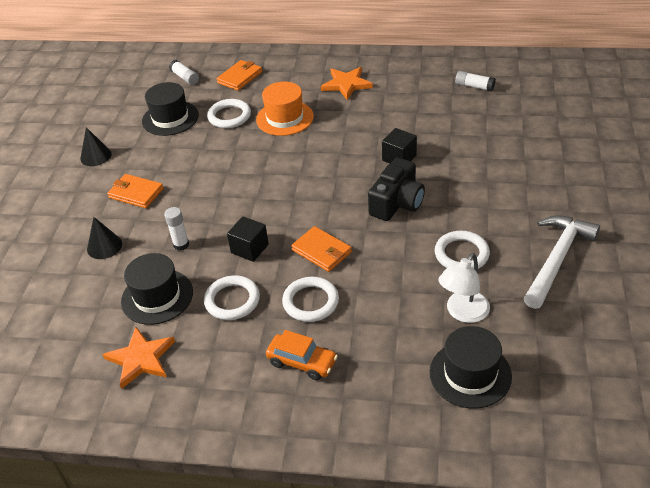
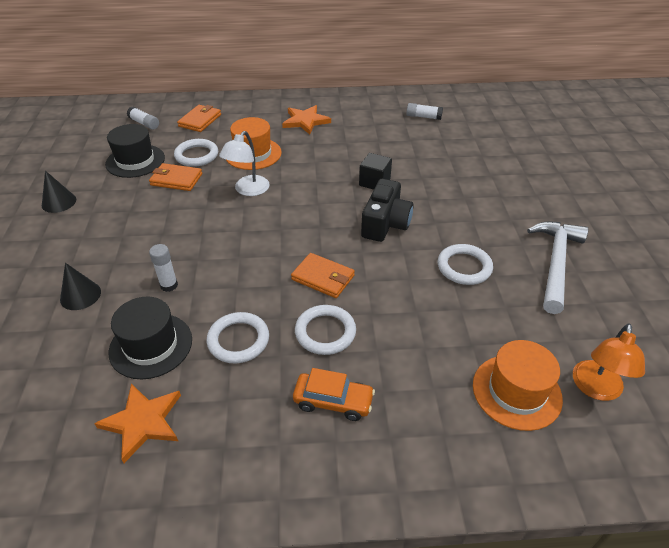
camera: 15 degrees left, 0 degrees up
orange wallet [107,174,164,208] -> orange wallet moved to [149,163,202,191]
black cube [227,216,269,262] -> none
black hat [430,326,512,409] -> orange hat [473,340,563,431]
white lamp [438,253,490,323] -> white lamp moved to [219,131,270,196]
none -> orange lamp [573,323,645,401]

